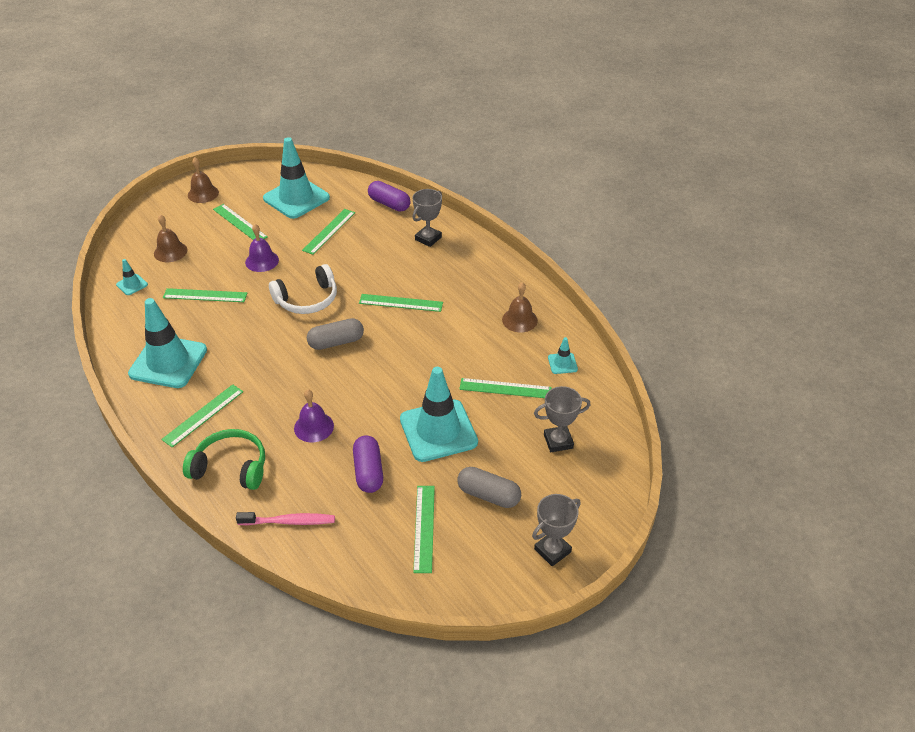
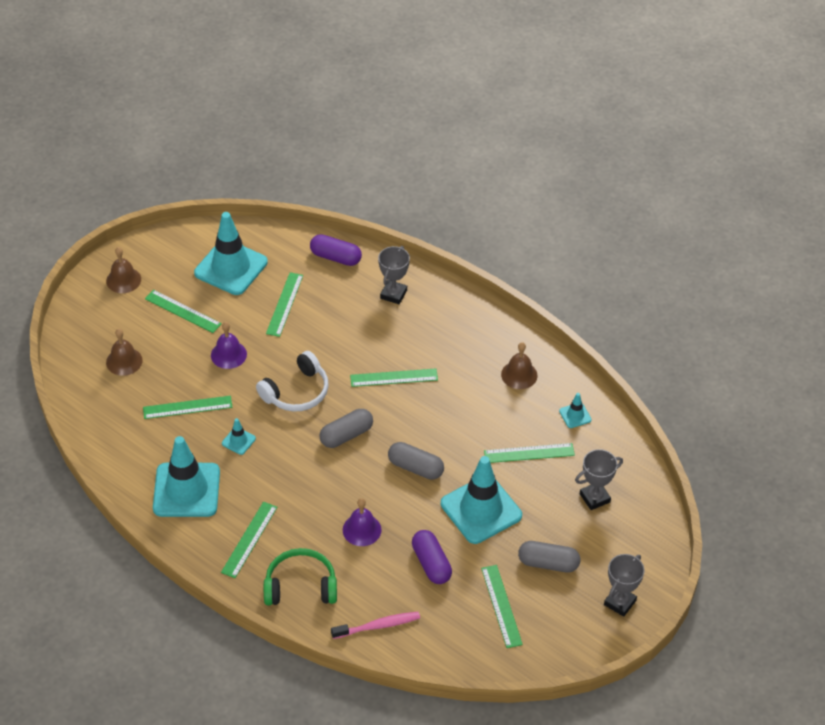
camera: 15 degrees left, 5 degrees up
turquoise traffic cone [116,259,148,295] -> turquoise traffic cone moved to [222,418,256,455]
none -> grey capsule [388,442,444,480]

